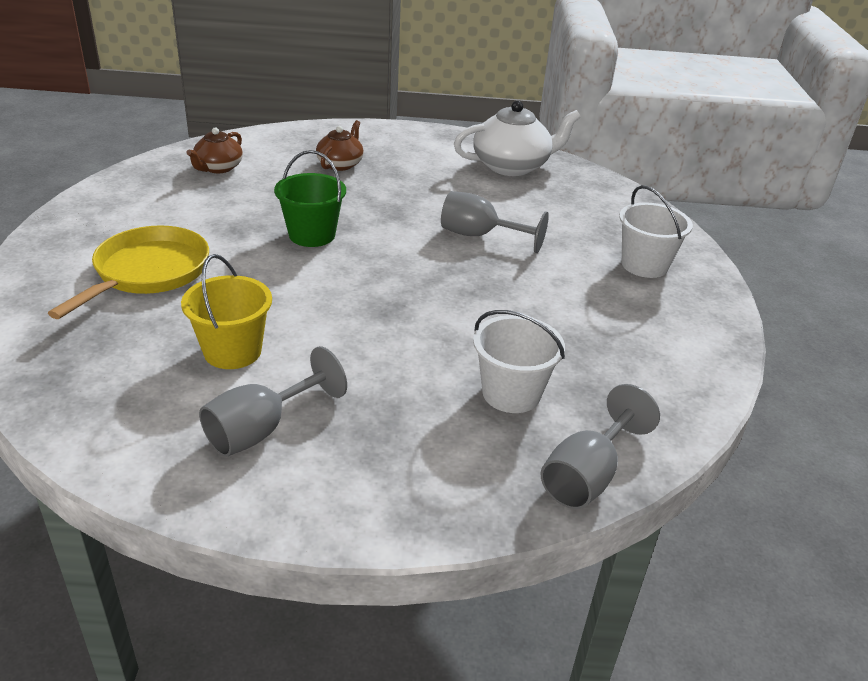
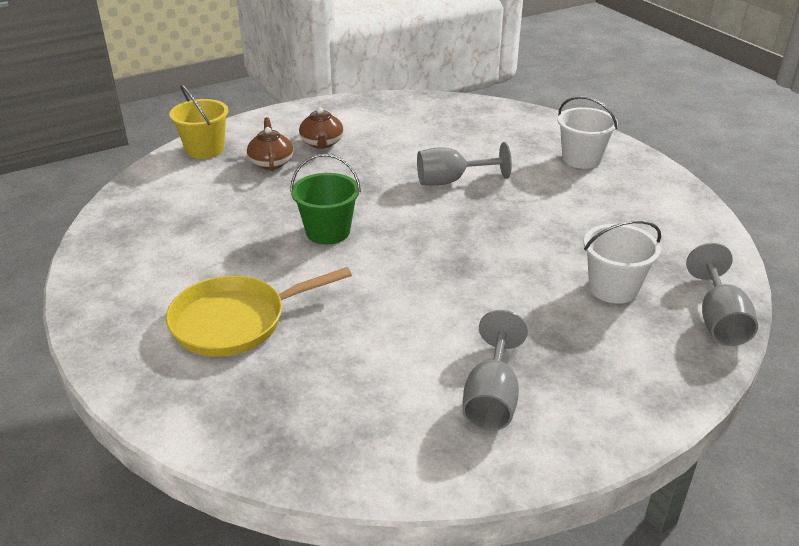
camera: 30 degrees left, 0 degrees up
yellow pan [48,225,209,319] -> yellow pan turned 105 degrees counterclockwise [166,267,352,357]
yellow bucket [181,254,272,369] -> yellow bucket moved to [169,85,229,159]
brown teapot [186,127,243,173] -> brown teapot moved to [299,107,343,149]
white teapot [454,100,581,176] -> none

